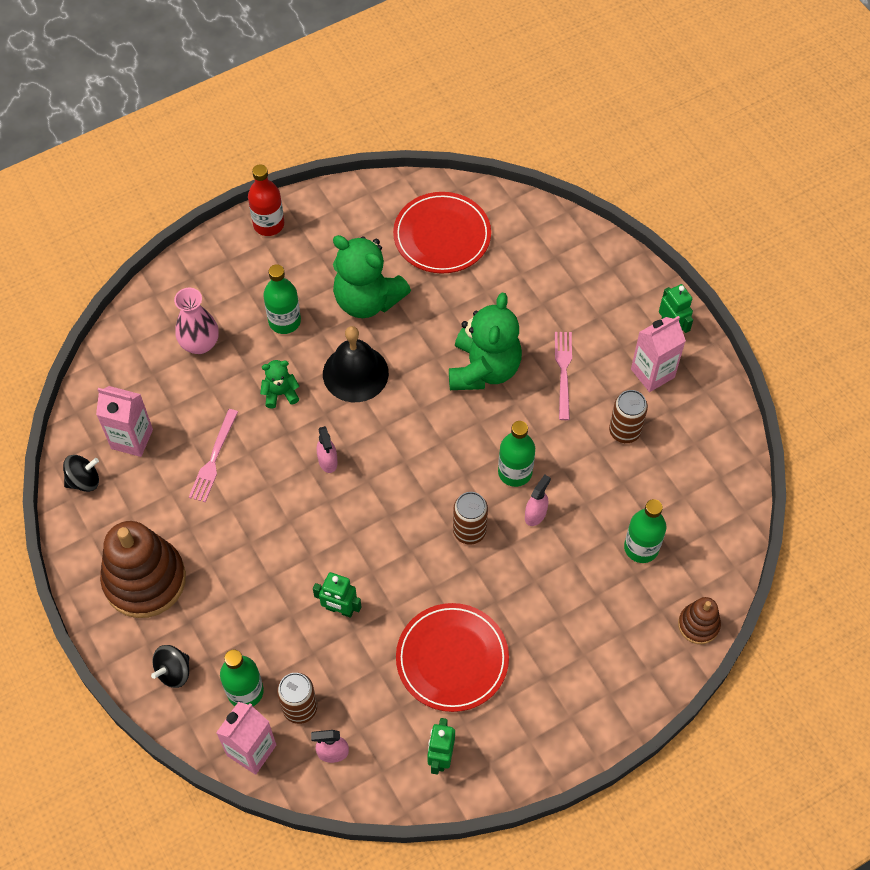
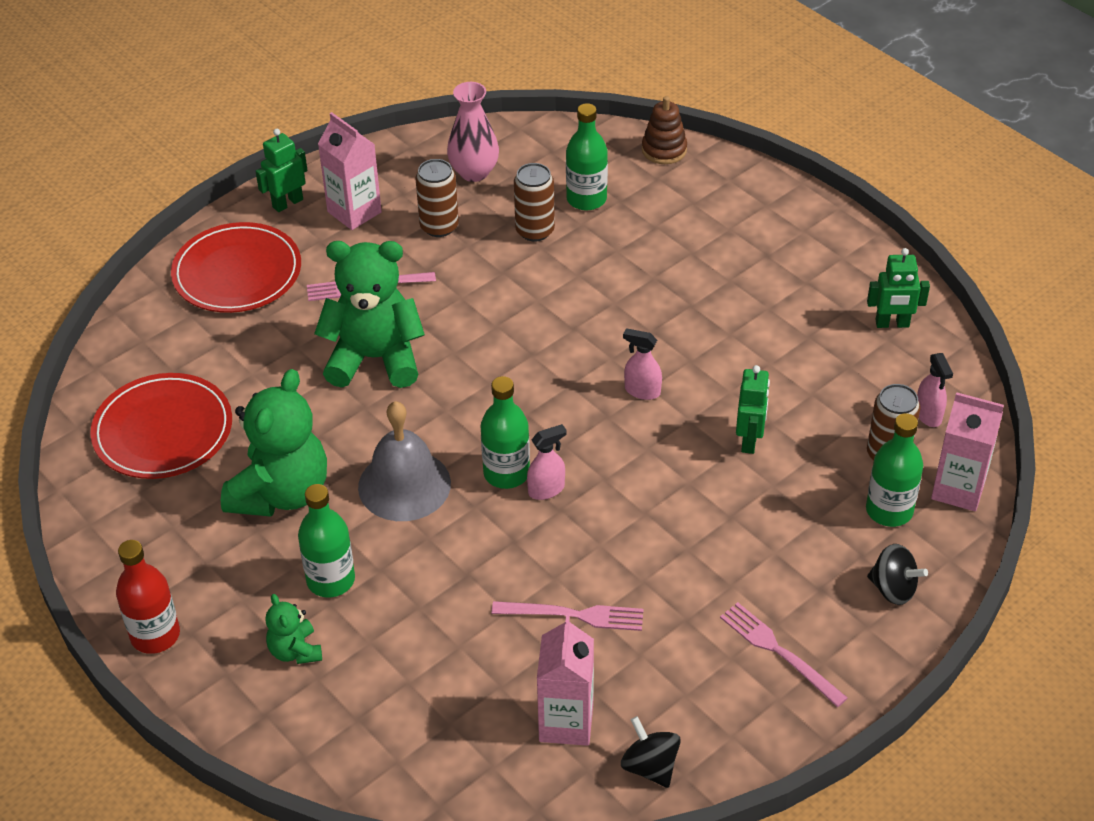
camera: 100 degrees left, 15 degrees down
brown stacking toy [100,521,186,618] -> pink fork [720,602,848,707]
pink vase [174,288,219,354] -> pink vase moved to [447,82,499,182]
green teddy bear [260,360,299,408] -> green teddy bear moved to [265,594,322,664]
black bell [323,326,389,402] -> grey bell [358,401,451,521]
red plate [396,603,509,712] -> red plate moved to [171,222,301,313]
brown can [453,492,488,545] -> brown can moved to [514,163,555,242]
green bottle [498,421,535,487] -> green bottle moved to [481,376,530,489]
pink spray bottle [525,475,551,526] -> pink spray bottle moved to [623,328,662,400]

